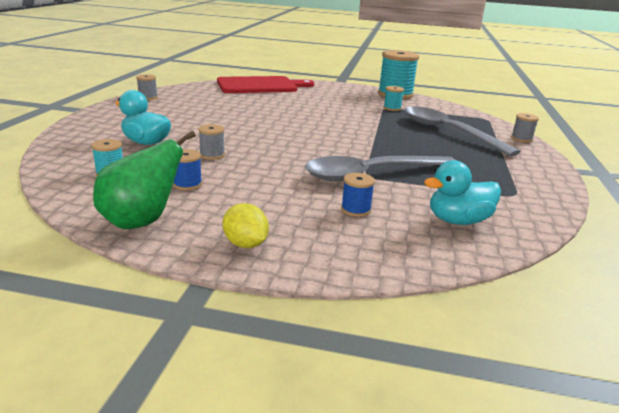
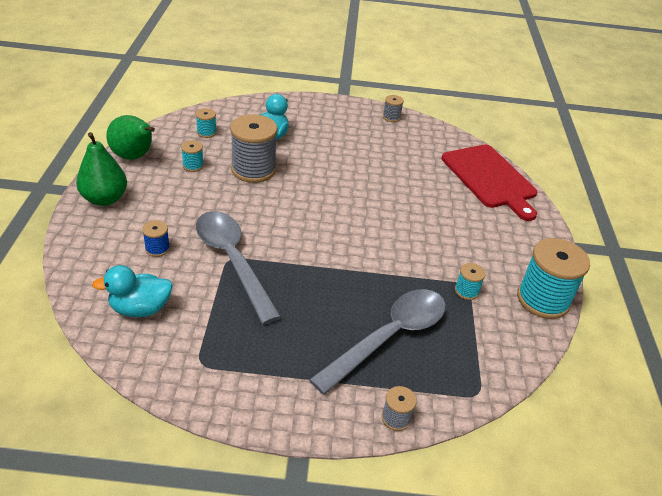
camera: 80 degrees right, 15 degrees up
blue spool [173,149,202,190] -> turquoise spool [181,140,204,172]
grey spool [198,124,225,160] -> grey spool [230,114,278,183], size x2.15
yellow lemon [222,203,269,248] -> green pear [76,132,127,206]
turquoise duck [424,160,501,225] -> turquoise duck turned 75 degrees counterclockwise [92,265,173,317]

